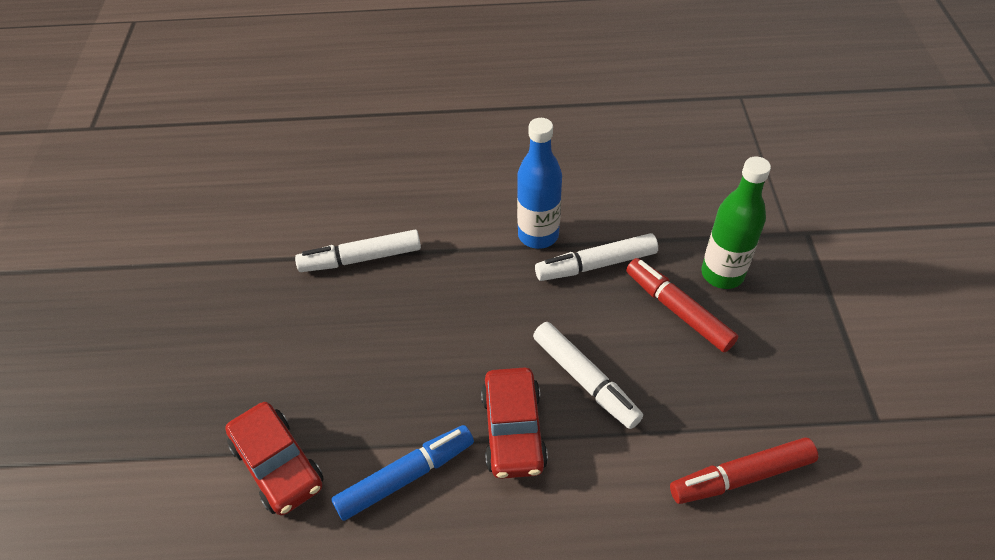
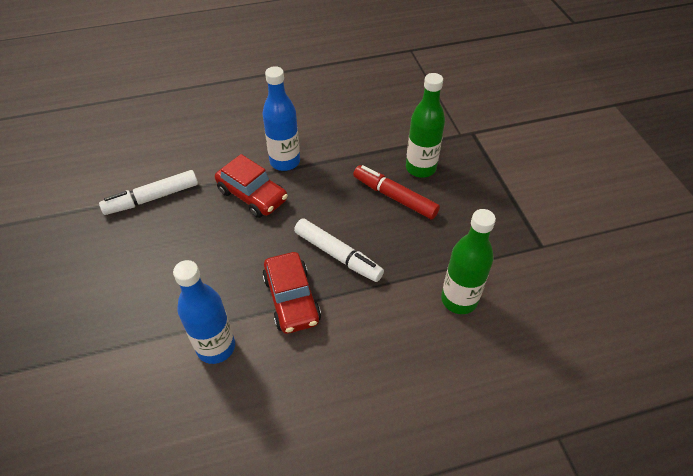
camera: 15 degrees left, 0 degrees up
red car [225,402,324,515] -> red car moved to [215,154,288,218]
blue marker [331,425,474,521] -> blue bottle [173,260,235,364]
white marker [535,233,658,281] -> none
red marker [670,437,818,504] -> green bottle [441,209,496,314]

